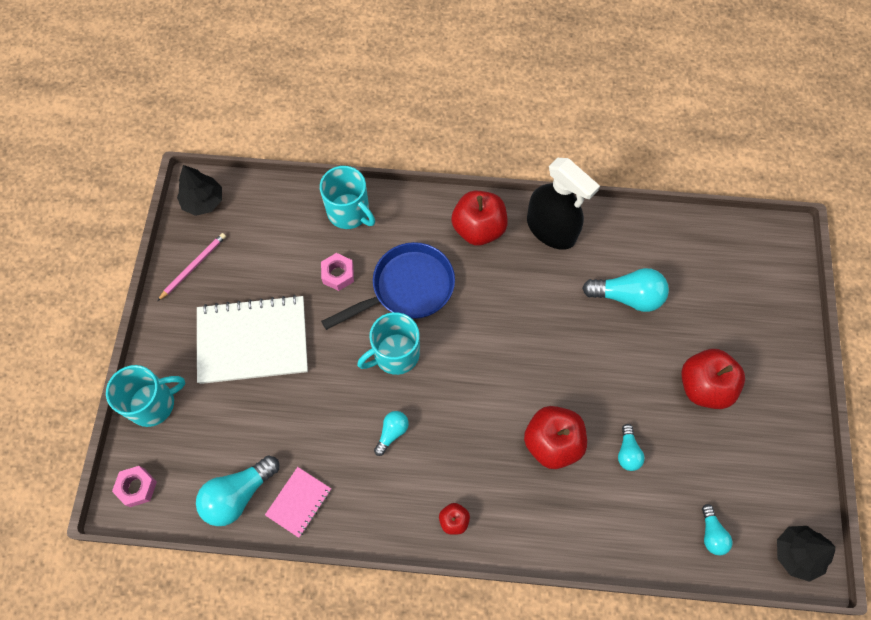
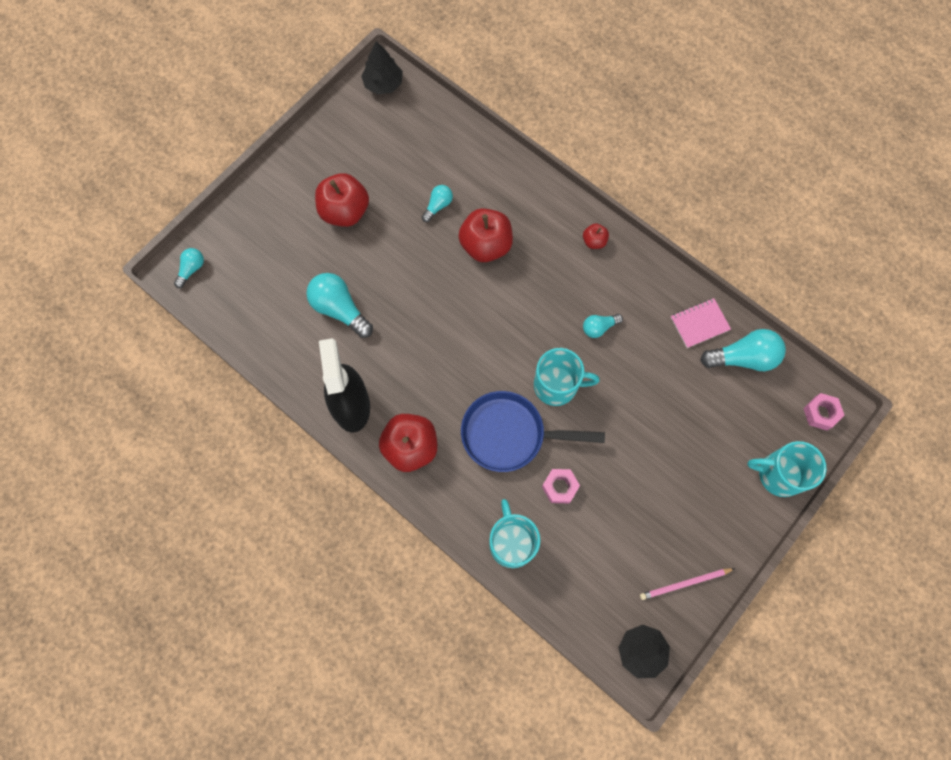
camera: 145 degrees left, 5 degrees up
white notebook [197,295,308,384] -> none
turquoise light bulb [702,504,732,555] -> turquoise light bulb moved to [174,248,204,288]

